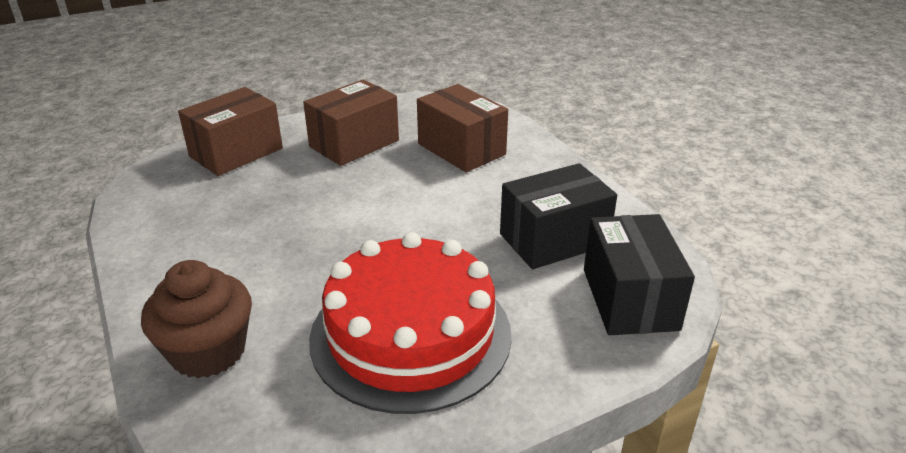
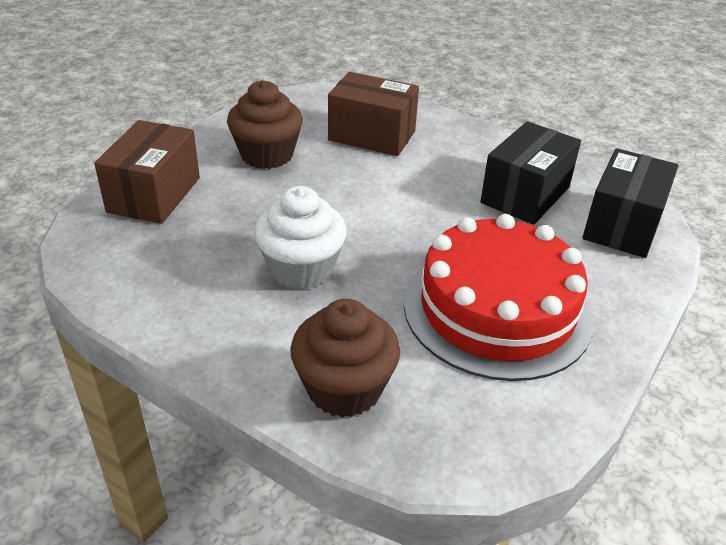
camera: 30 degrees left, 5 degrees up
brown box [303,80,399,166] -> brown cupcake [227,80,303,169]
black box [584,214,695,335] -> black box turned 60 degrees clockwise [582,148,678,258]
none -> white cupcake [254,186,347,289]

